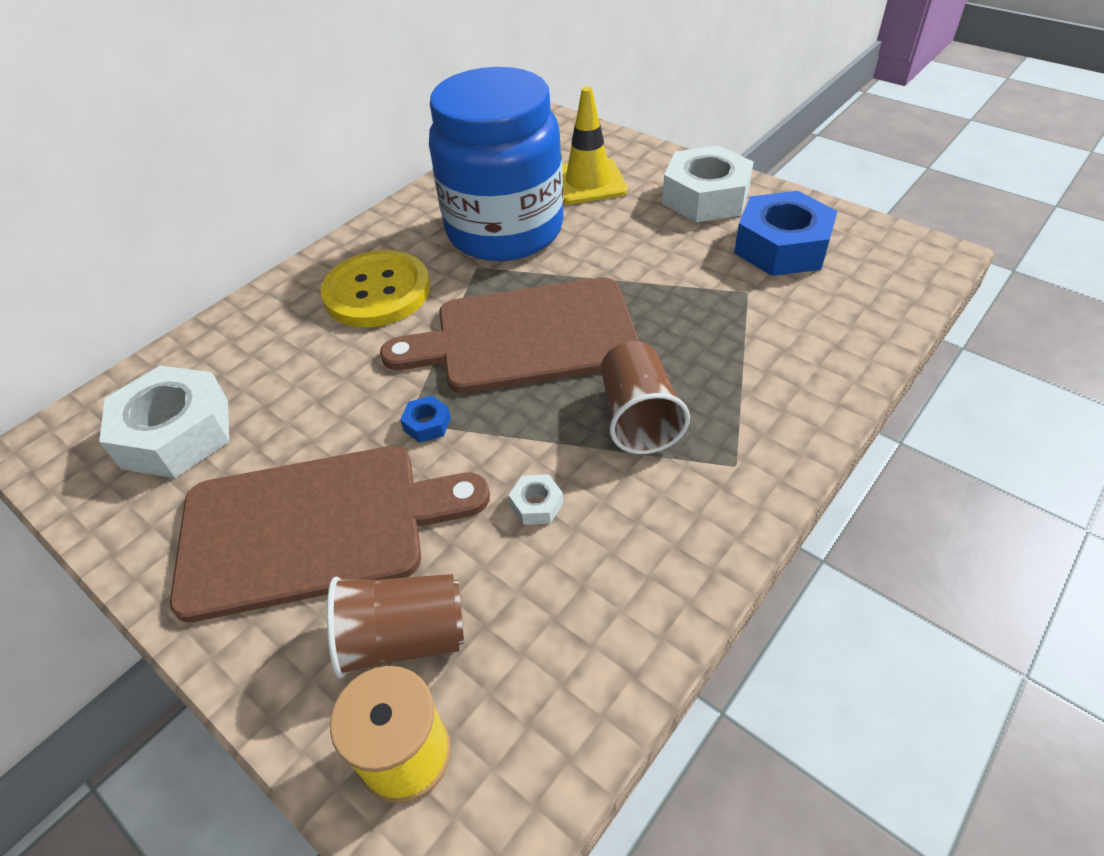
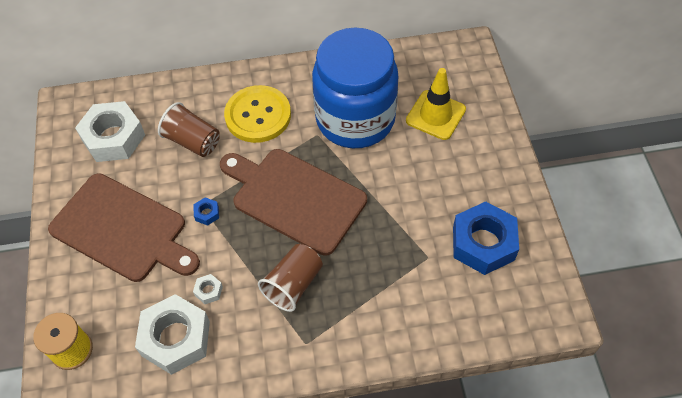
camera: 40 degrees right, 10 degrees up
brown cup [327,574,464,678] -> brown cup moved to [158,102,220,157]
white nut [662,145,754,222] -> white nut moved to [135,294,210,375]

